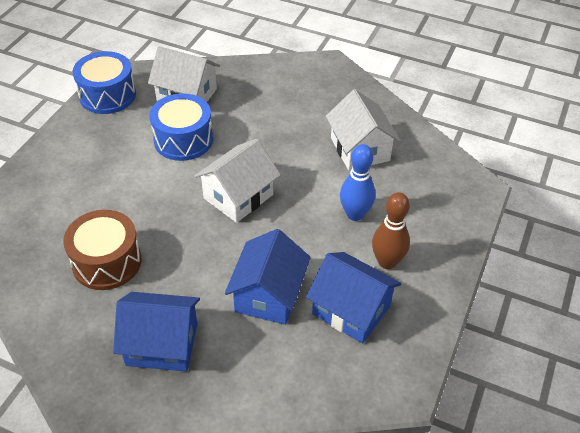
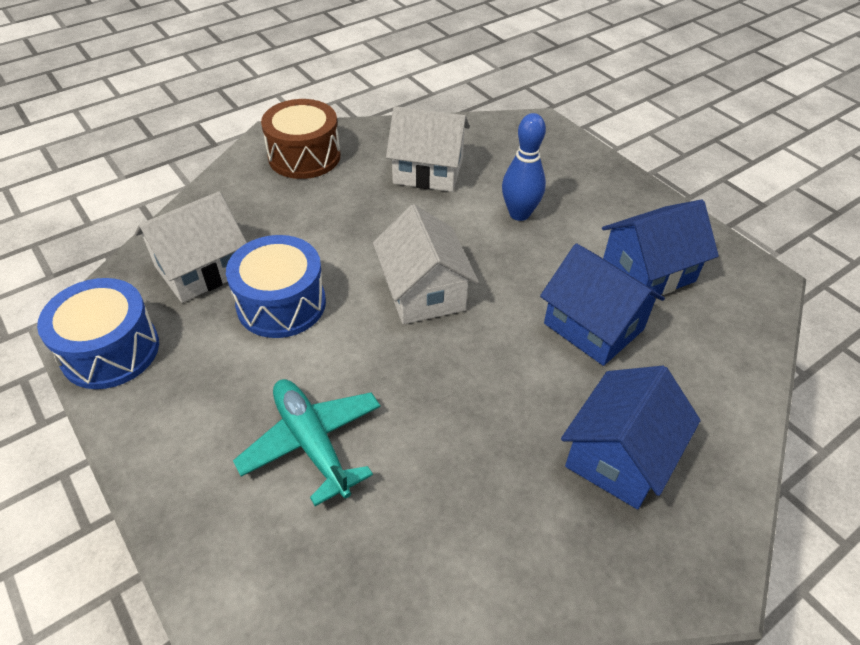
camera: 60 degrees left, 0 degrees up
brown drum [63,210,141,290] -> brown drum moved to [261,99,341,179]
brown bowling pin [372,192,410,269] -> none
none -> turquoise plane [233,379,381,506]

